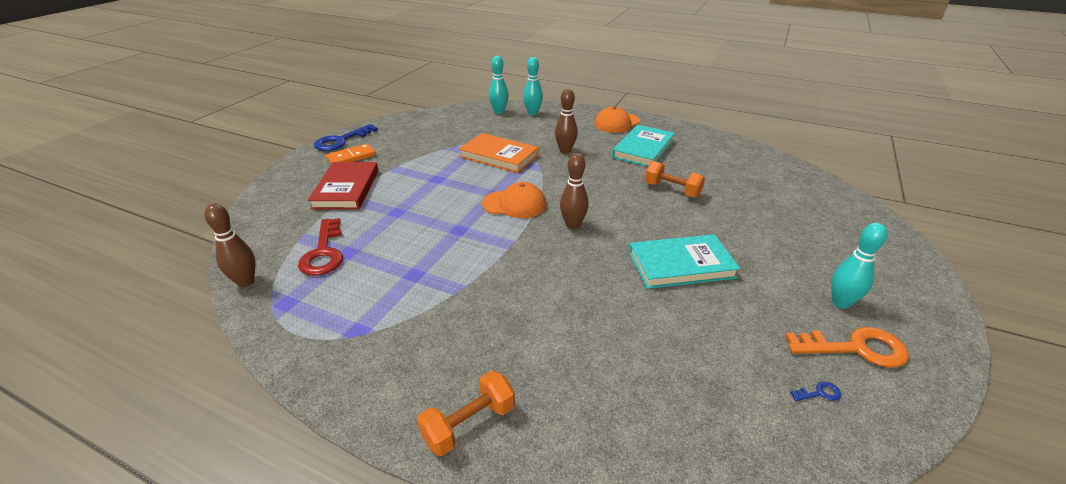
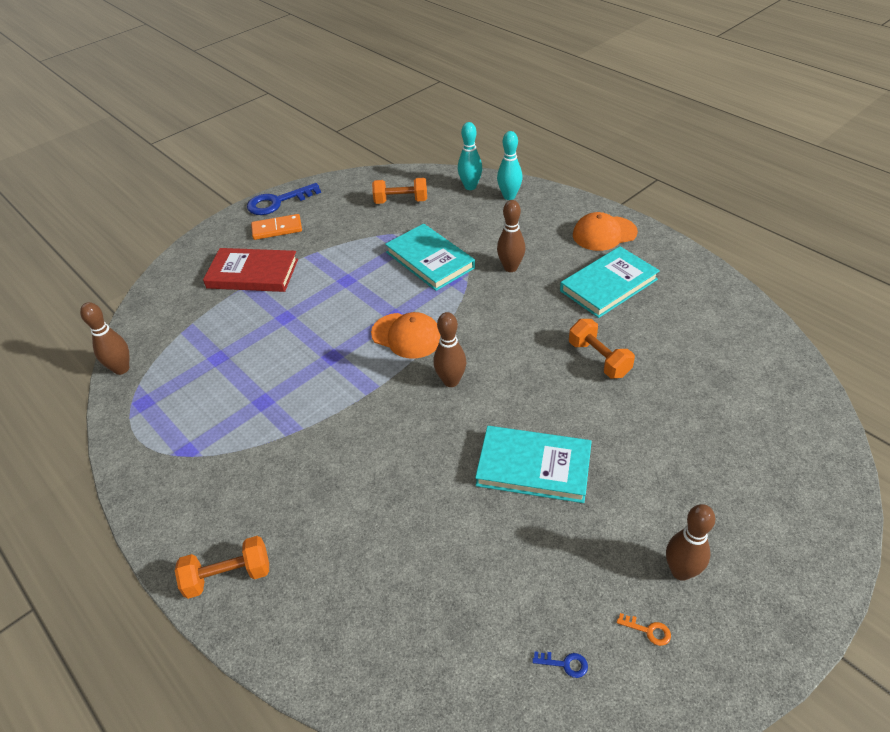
camera: 25 degrees right, 10 degrees up
red key [298,218,343,276] -> none
red book [308,162,379,210] -> red book turned 75 degrees clockwise [203,248,298,292]
orange book [459,133,539,173] -> turquoise book [385,224,475,291]
orange key [785,327,909,368] -> orange key [617,613,671,646], size x0.40
turquoise bowling pin [831,223,887,309] -> brown bowling pin [666,504,715,581]
none -> orange dumbbell [372,178,427,204]

